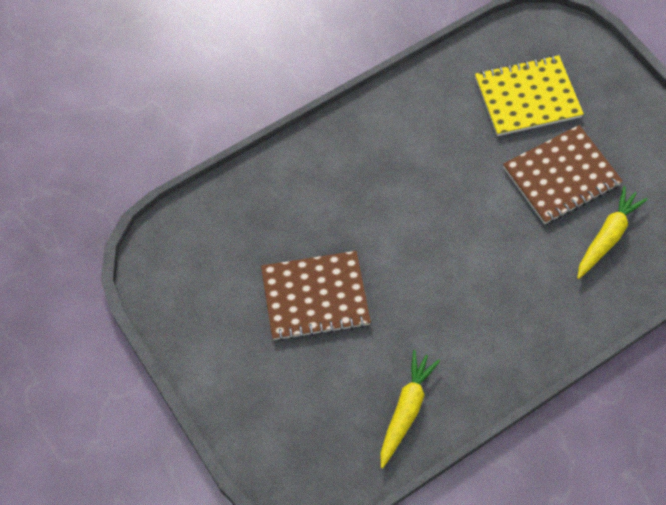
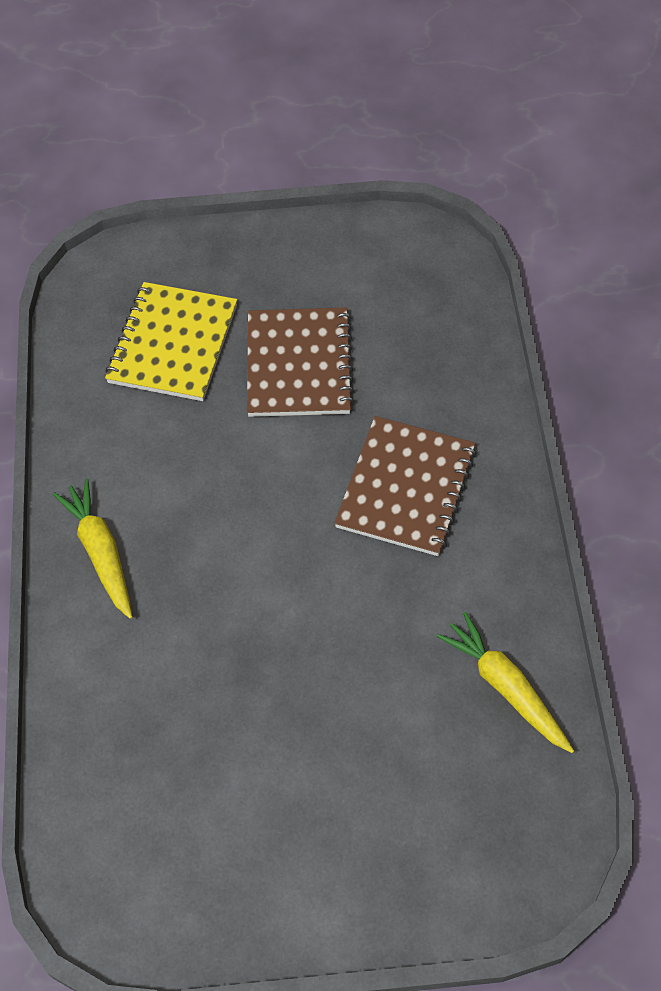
camera: 60 degrees left, 5 degrees down
brown notebook [261,251,371,341] -> brown notebook moved to [334,416,476,556]
yellow carrot [577,186,648,279] -> yellow carrot moved to [53,479,133,619]

